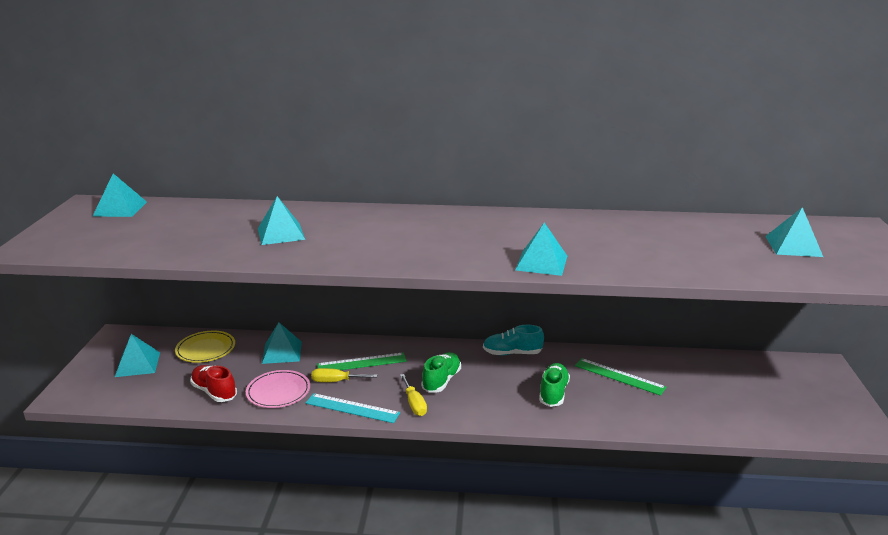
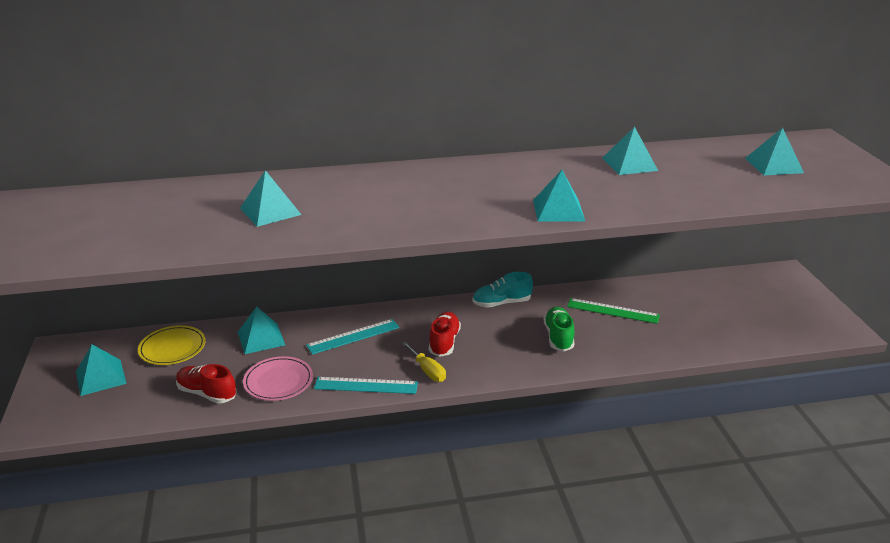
camera: 15 degrees left, 5 degrees up
turquoise pyramid [92,174,147,217] -> turquoise pyramid moved to [602,126,658,175]
yellow screwdriver [311,368,377,382] -> none
green ruler [317,352,407,370] -> turquoise ruler [306,319,399,355]
green shoe [421,352,461,393] -> red shoe [429,312,461,357]

